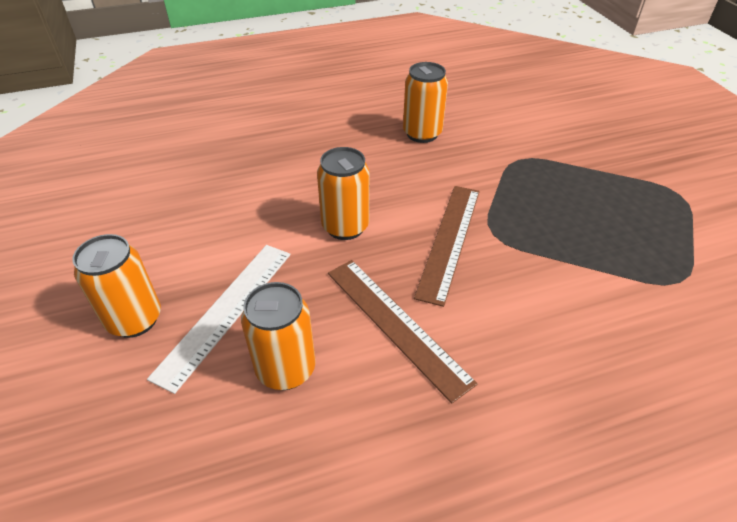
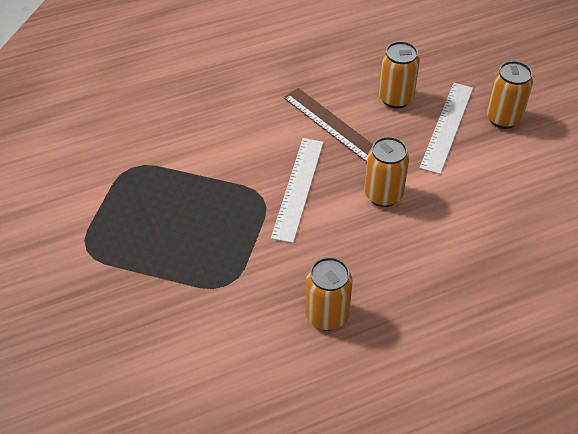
camera: 175 degrees right, 5 degrees up
brown ruler [414,186,480,307] -> white ruler [271,138,324,243]

